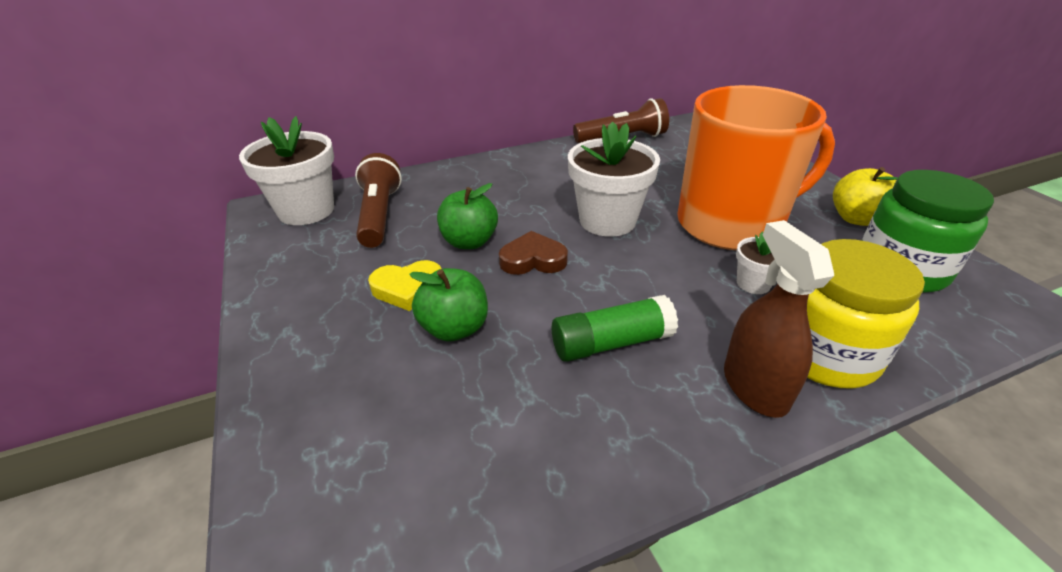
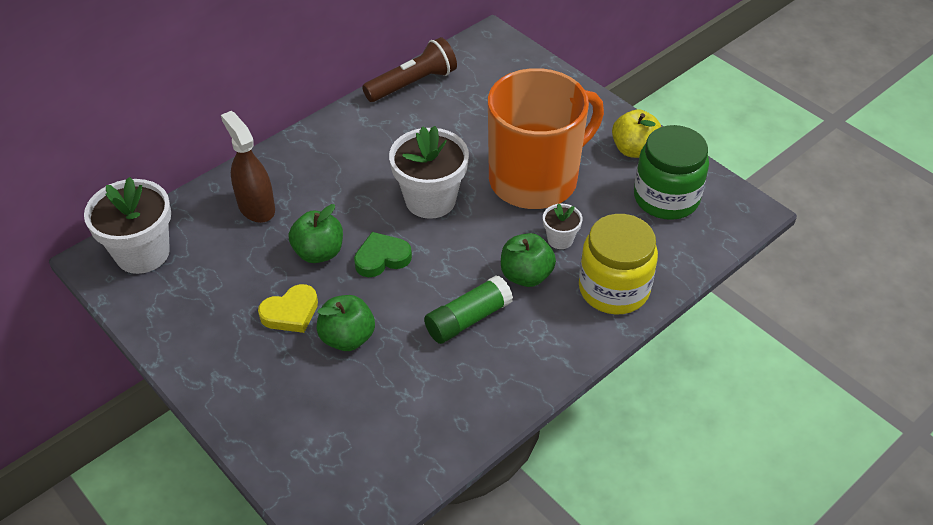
camera: 20 degrees left, 10 degrees up
brown flashlight [355,153,402,248] -> none
brown heart [499,231,568,275] -> green heart [354,232,412,277]
brown spray bottle [724,220,834,418] -> brown spray bottle moved to [221,111,275,223]
none -> green apple [501,233,556,287]

